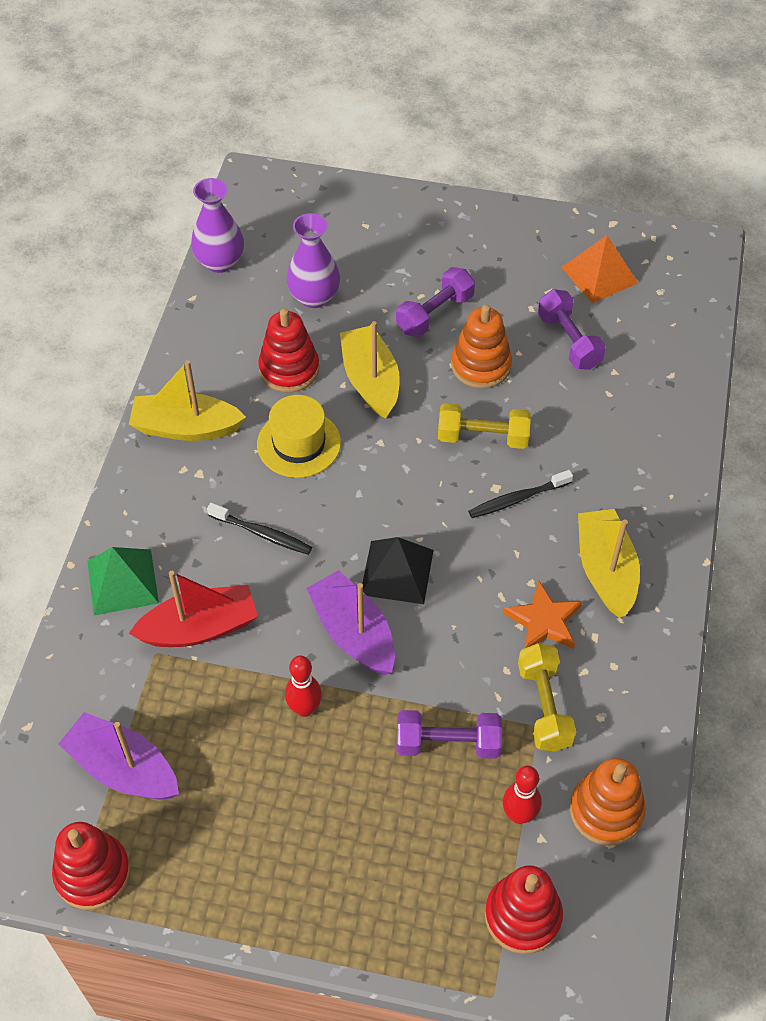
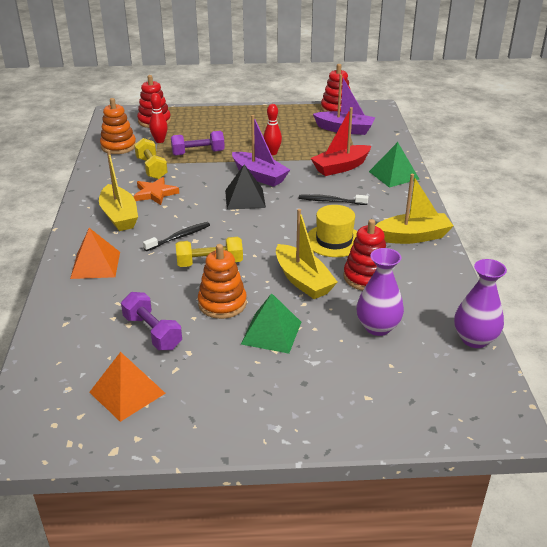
camera: 165 degrees right, 20 degrees down
purple dumbbell [396,267,475,337] -> green pyramid [241,293,301,354]
none -> orange pyramid [70,228,120,279]

